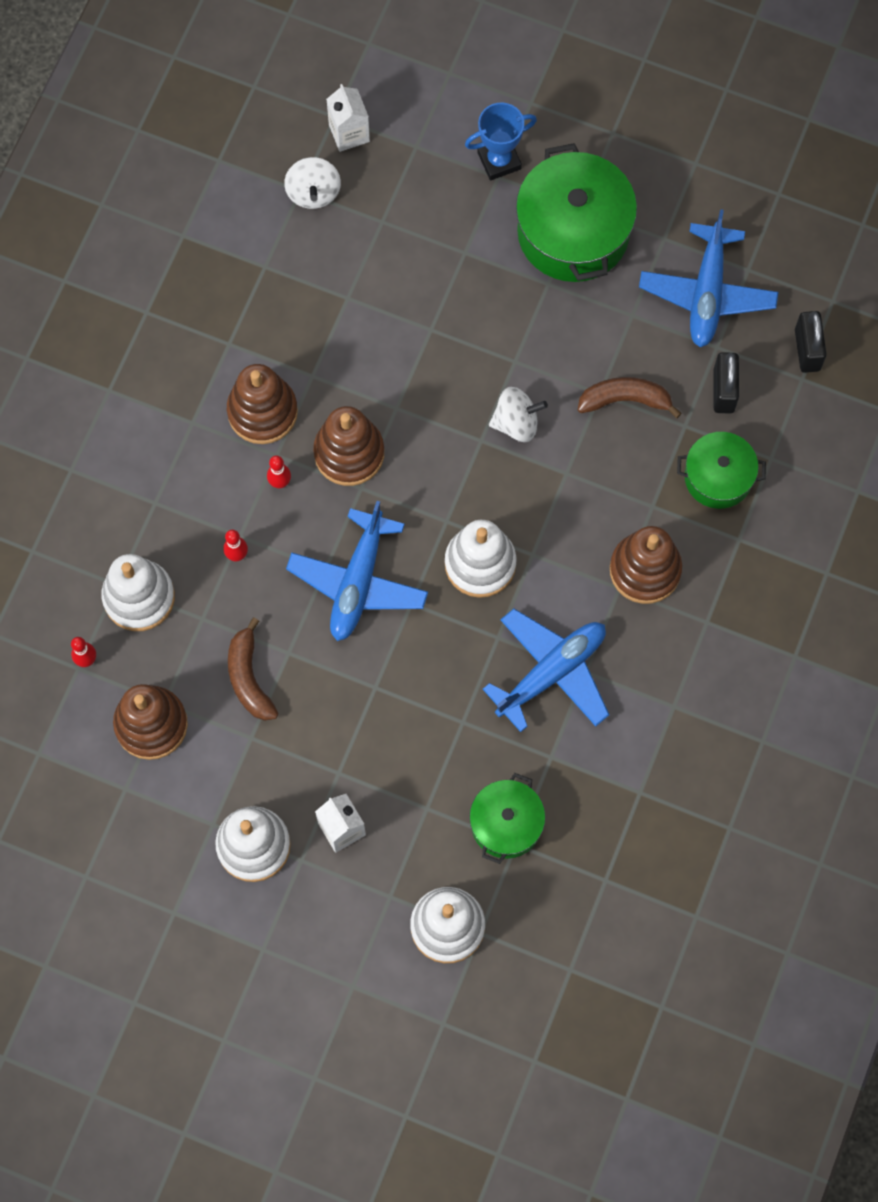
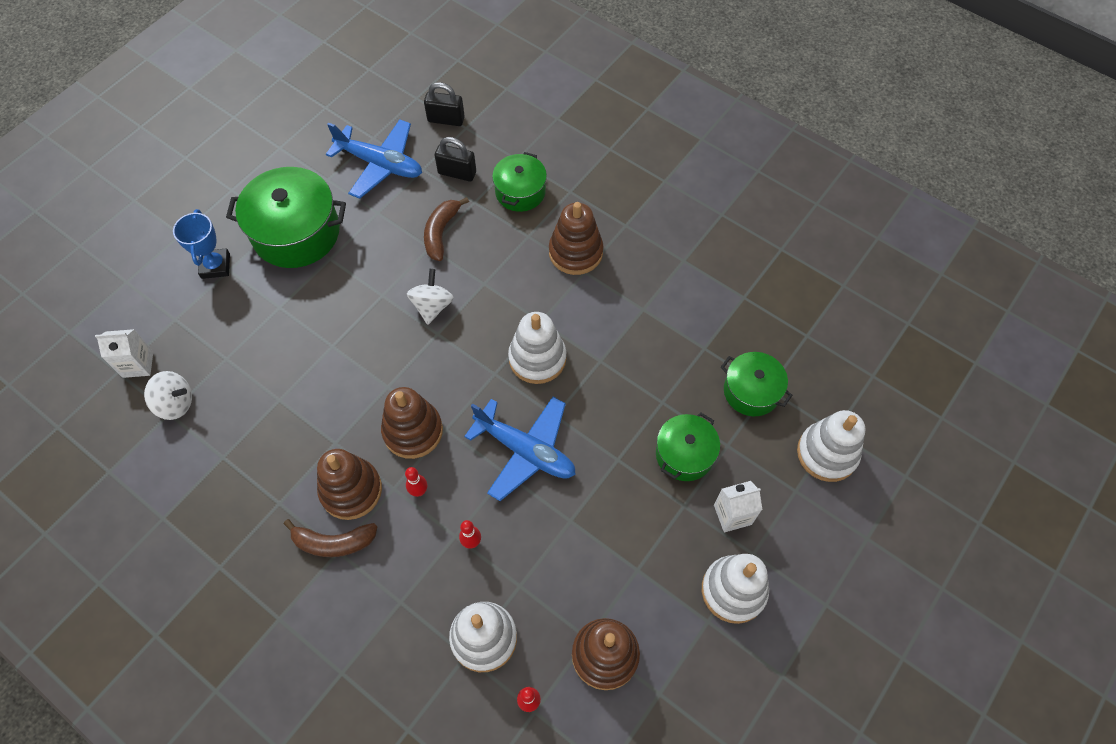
camera: 75 degrees left, 10 degrees down
brown banana [228,618,278,721] -> brown banana moved to [284,519,377,557]
blue plane [483,609,609,732] -> none
none -> green pot [656,412,720,481]

